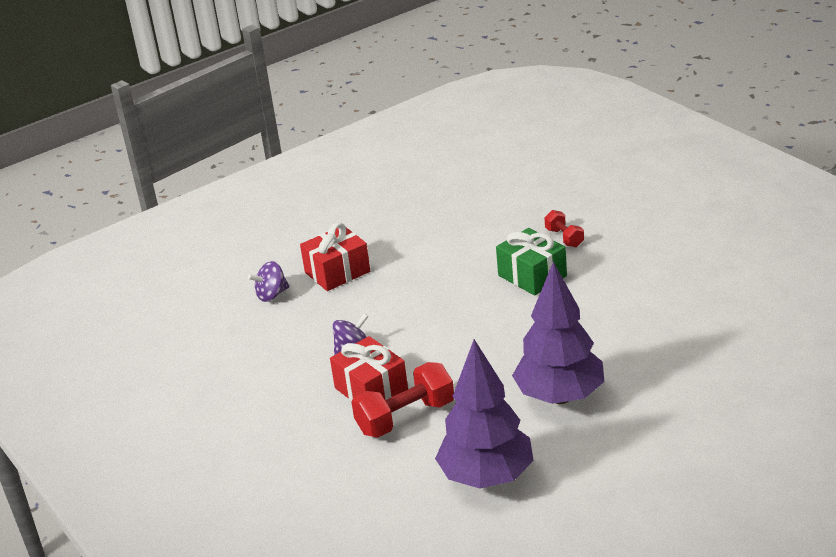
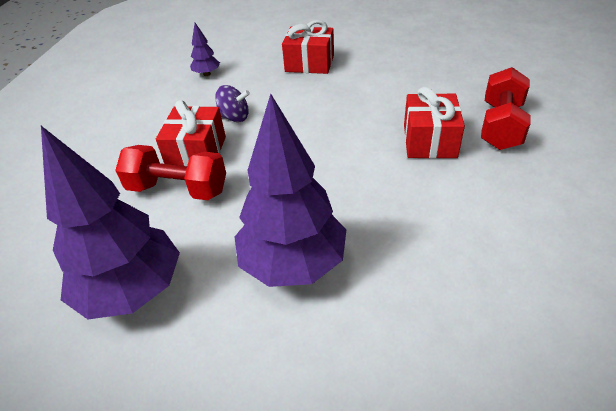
camera: 45 degrees right, 10 degrees up
purple spinning top [248,261,289,302] -> none
green gift [496,228,567,296] -> red gift [404,87,465,159]
red dumbbell [544,210,584,247] -> red dumbbell [481,67,531,150], size x1.80
none -> purple tree [190,23,220,76]

